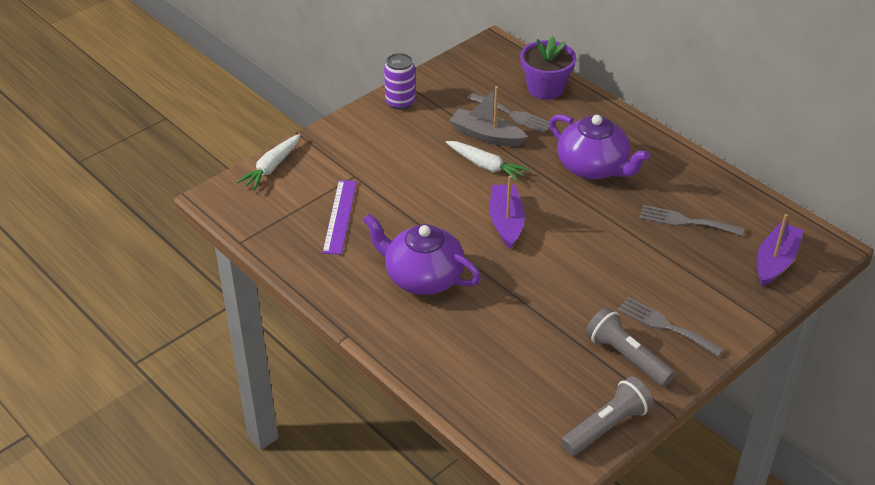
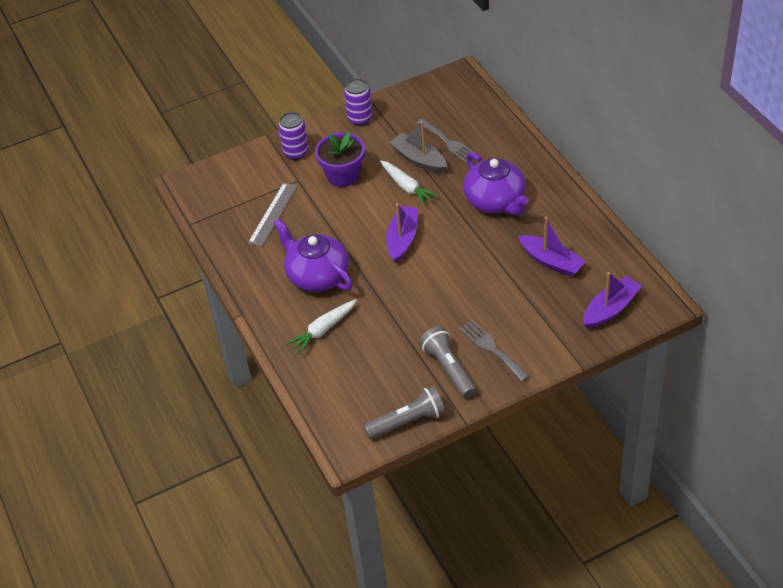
camera: 20 degrees right, 5 degrees up
white carrot [236,134,300,190] -> white carrot moved to [286,299,357,355]
purple ruler [322,180,357,255] -> grey ruler [248,183,297,247]
purple flower pot [520,37,576,100] -> purple flower pot moved to [315,132,365,187]
grey fork [639,205,744,236] -> purple boat [518,217,586,277]
none -> purple can [278,112,309,160]

